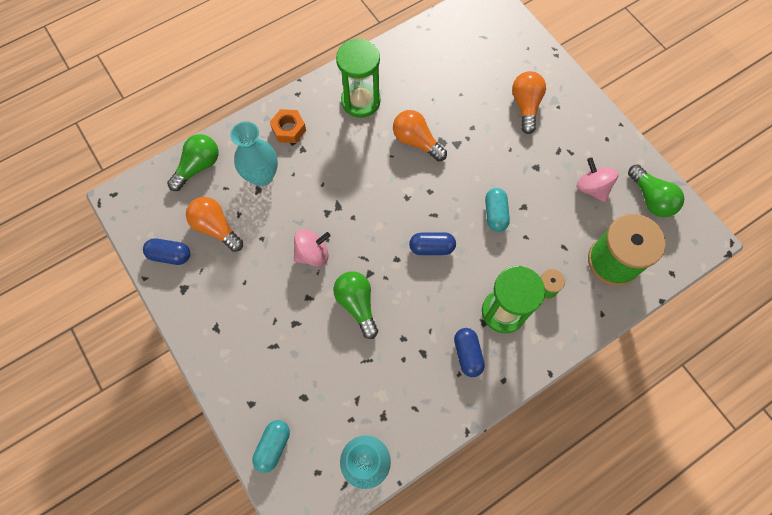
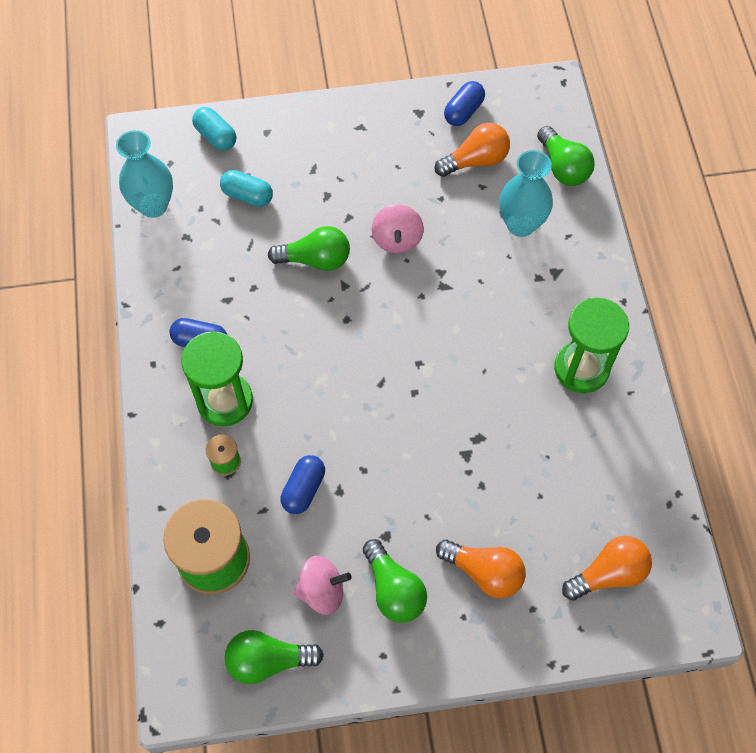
camera: 115 degrees right, 5 degrees down
orange nut [270,109,306,143] -> none
orange light bulb [393,110,447,161] -> orange light bulb moved to [562,536,652,601]
blue capsule [409,232,456,255] -> blue capsule moved to [281,455,325,514]
turquoise capsule [485,188,510,232] -> turquoise capsule moved to [220,170,273,207]
none -> green light bulb [363,539,427,623]

